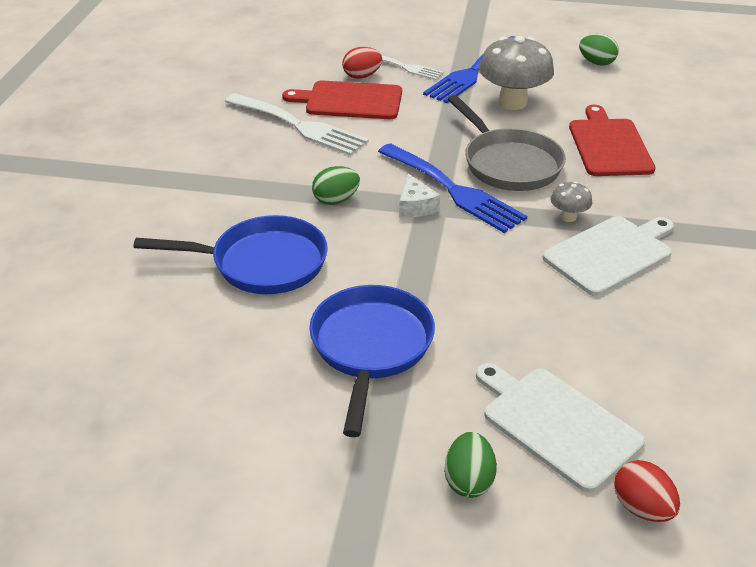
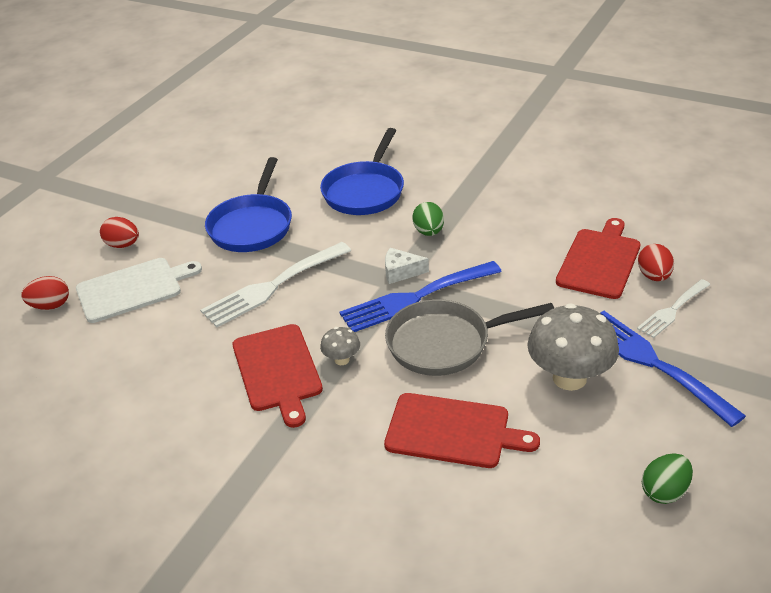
camera: 110 degrees right, 0 degrees up
white fork [225,93,369,156] -> white fork moved to [200,242,351,328]
blue pan [309,285,435,437] -> blue pan turned 75 degrees clockwise [205,157,292,252]
green egg [444,432,497,498] -> red egg [100,217,139,248]
white cutting board [542,216,674,296] -> red cutting board [232,324,323,428]

